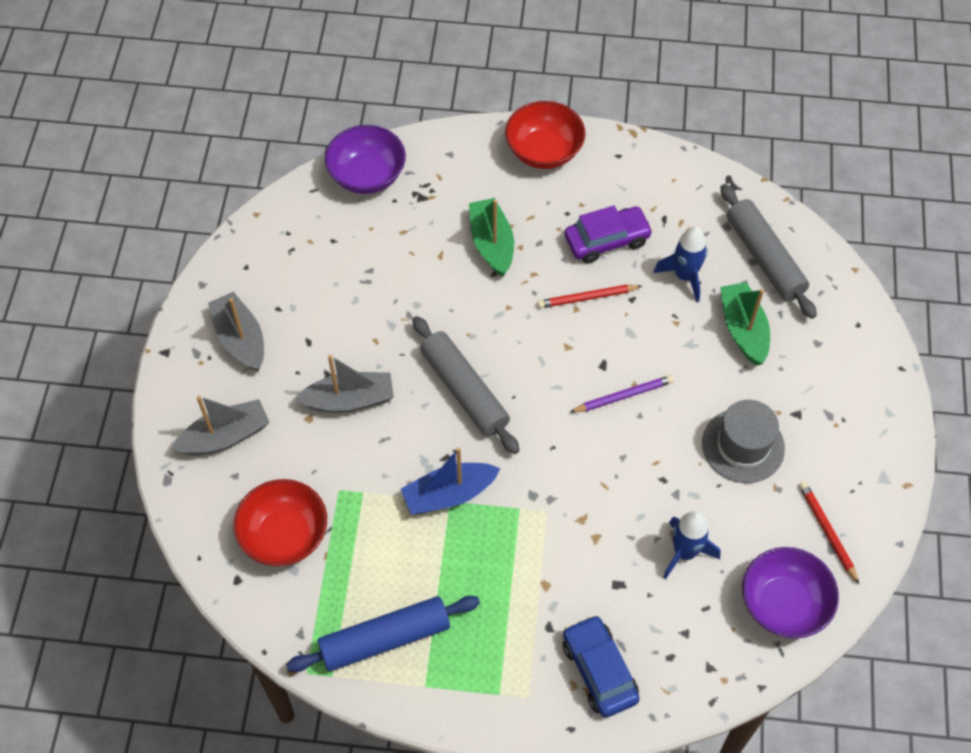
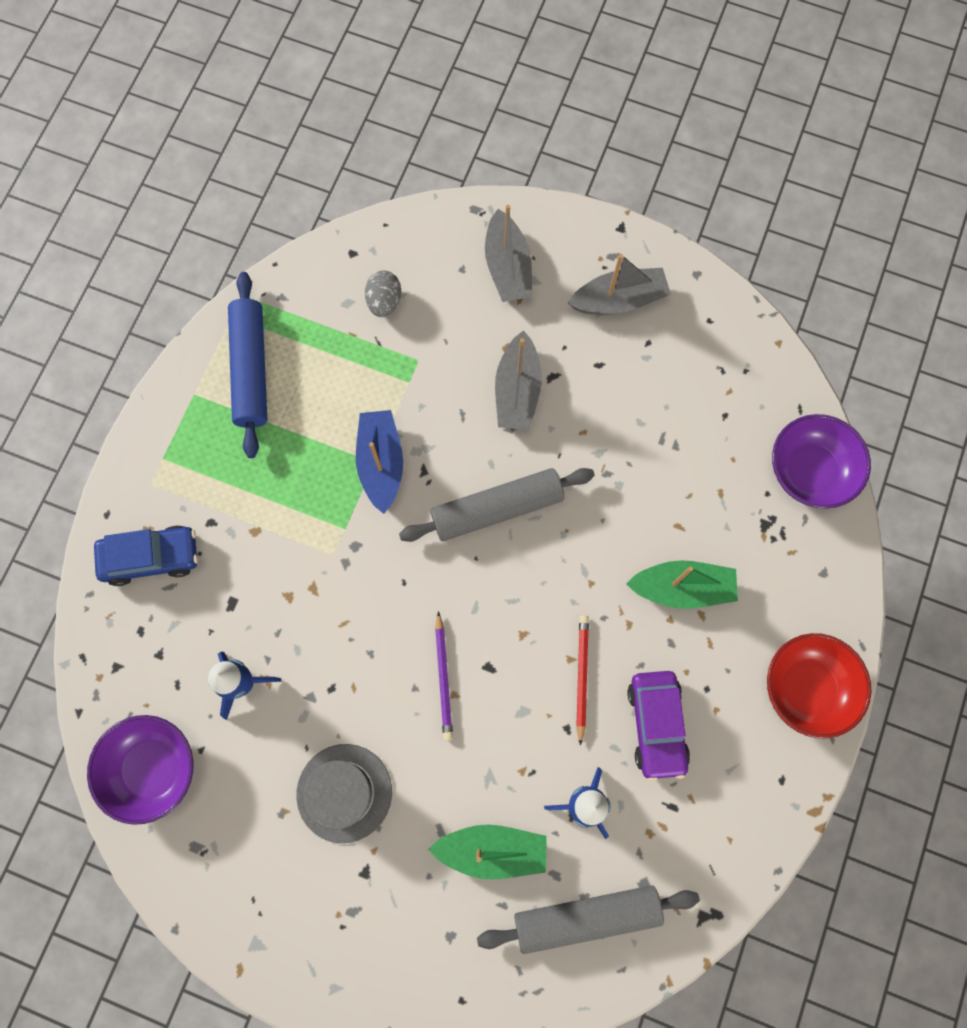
camera: 105 degrees right, 15 degrees up
red bowl [234,479,327,566] -> grey egg [365,270,402,317]
red pencil [799,481,859,584] -> none

